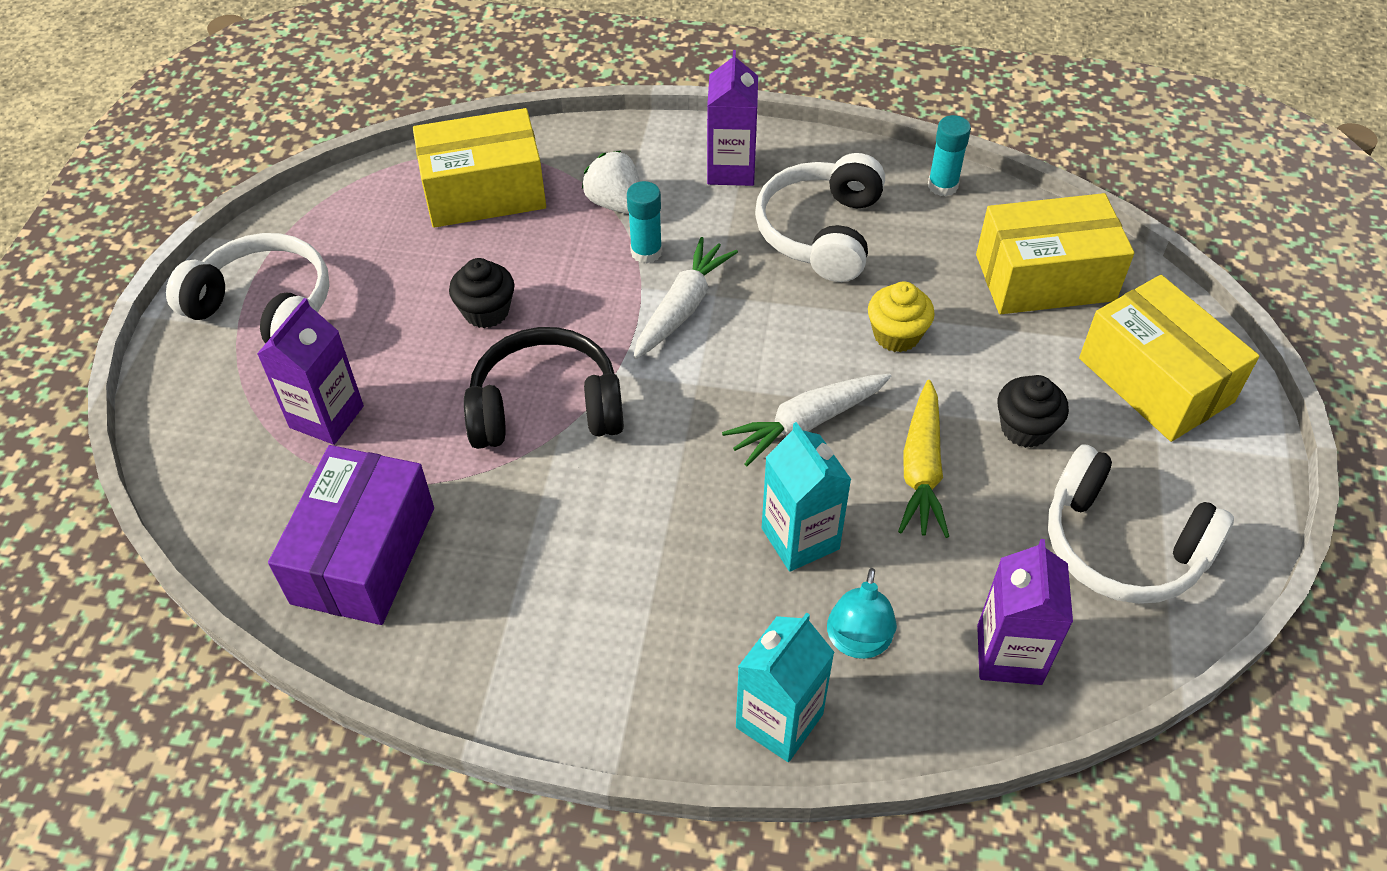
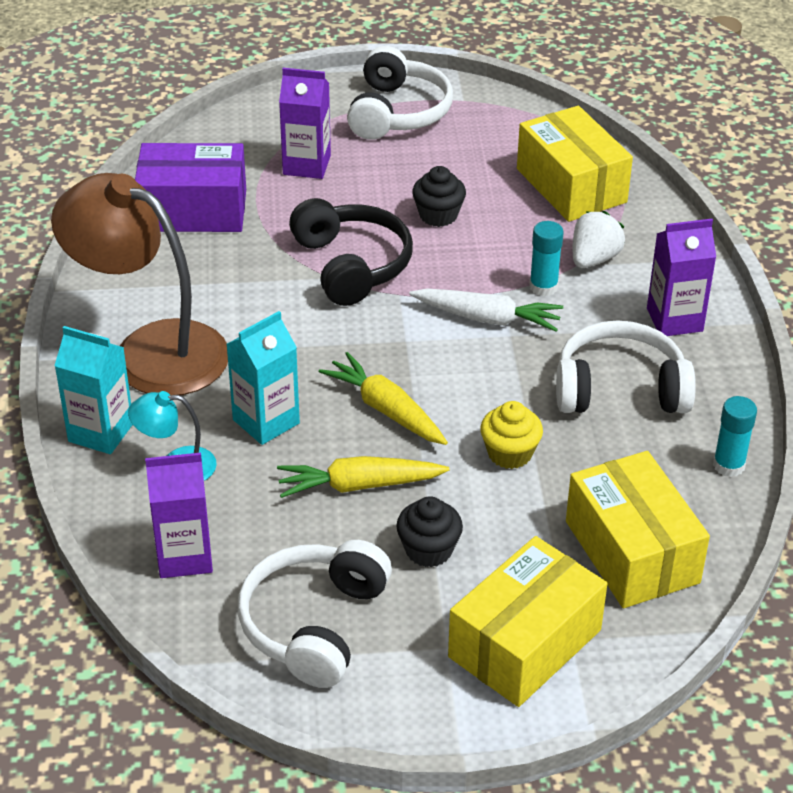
camera: 75 degrees right, 10 degrees down
white carrot [722,374,891,466] -> yellow carrot [319,352,448,445]
none -> brown lamp [51,173,228,395]

